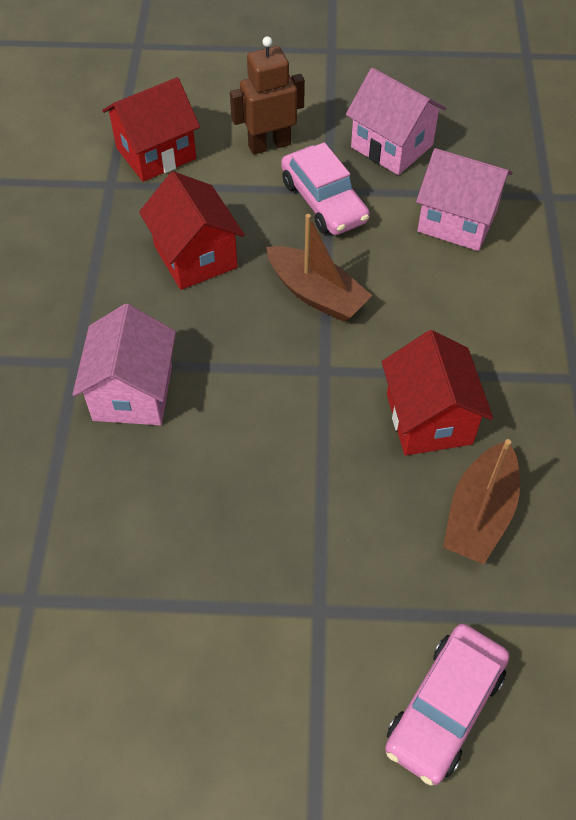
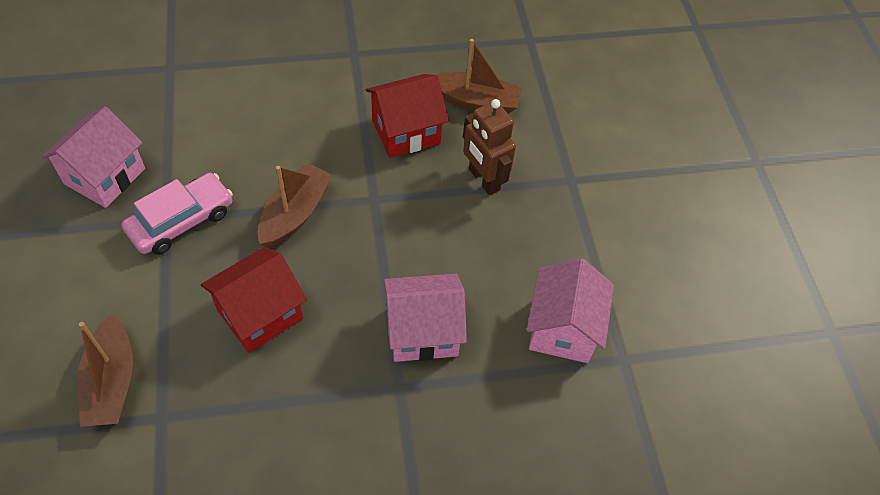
camera: 105 degrees left, 0 degrees up
red house [102,77,200,182] -> brown boat [77,314,133,427]
brown robot [230,36,305,155] -> brown robot moved to [463,99,516,195]
pink car [385,624,509,786] -> none
pink house [416,148,513,251] -> pink house moved to [527,258,614,363]

